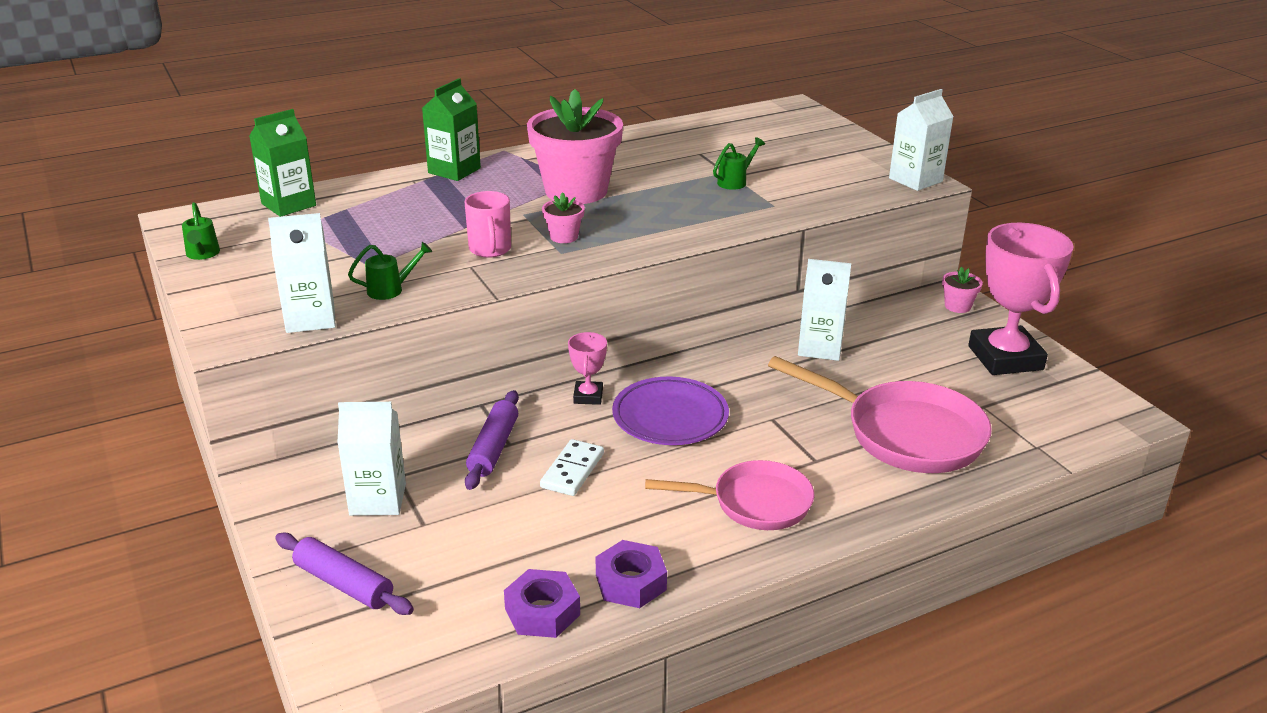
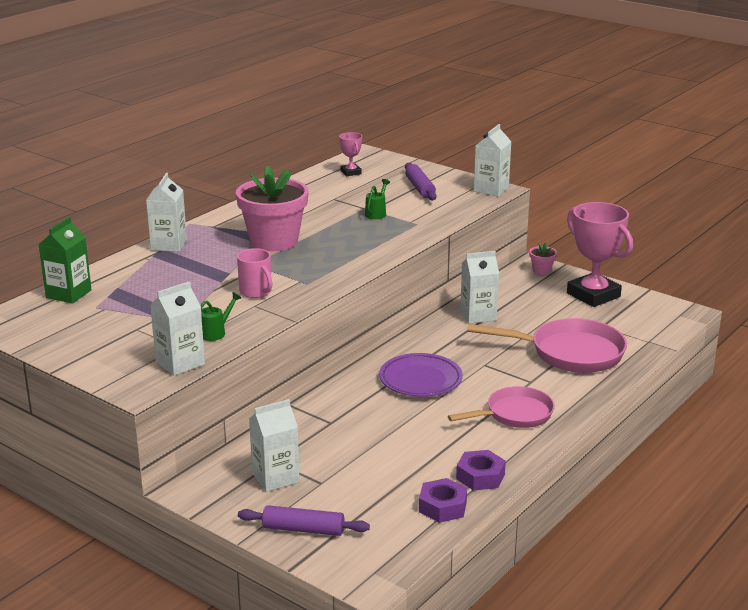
camera: 25 degrees left, 5 degrees down
green watering can [182,202,220,260] -> none
green carton [422,78,481,181] -> white carton [146,173,187,252]
purple rolling pin [465,390,519,490] -> purple rolling pin moved to [405,163,437,200]
white domino [540,439,604,496] -> none
pink flower pot [542,192,585,243] -> none
pink trophy [568,332,607,405] -> pink trophy moved to [339,132,362,176]

